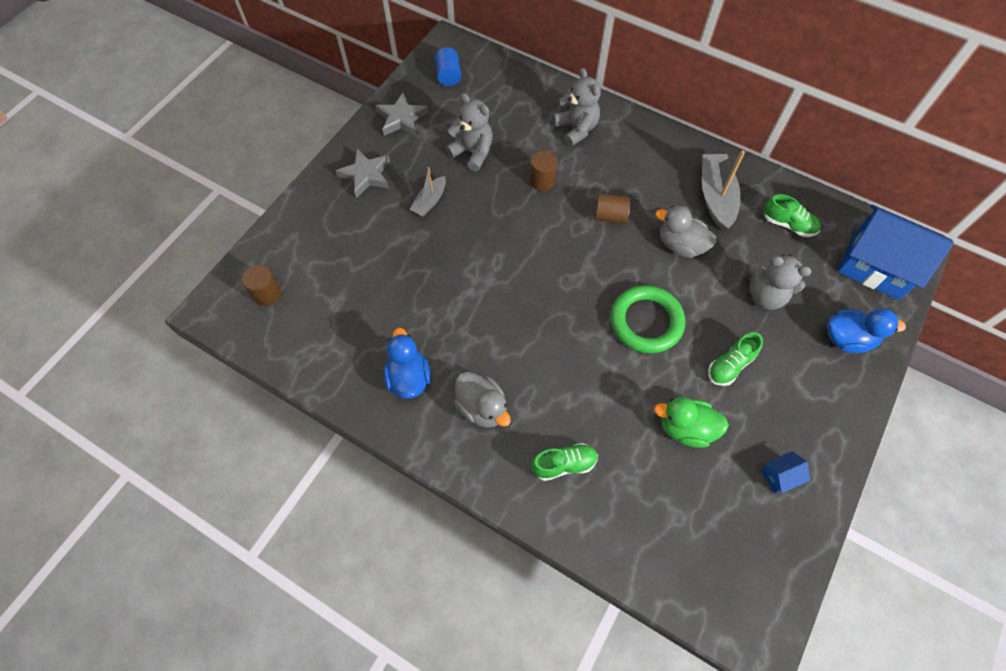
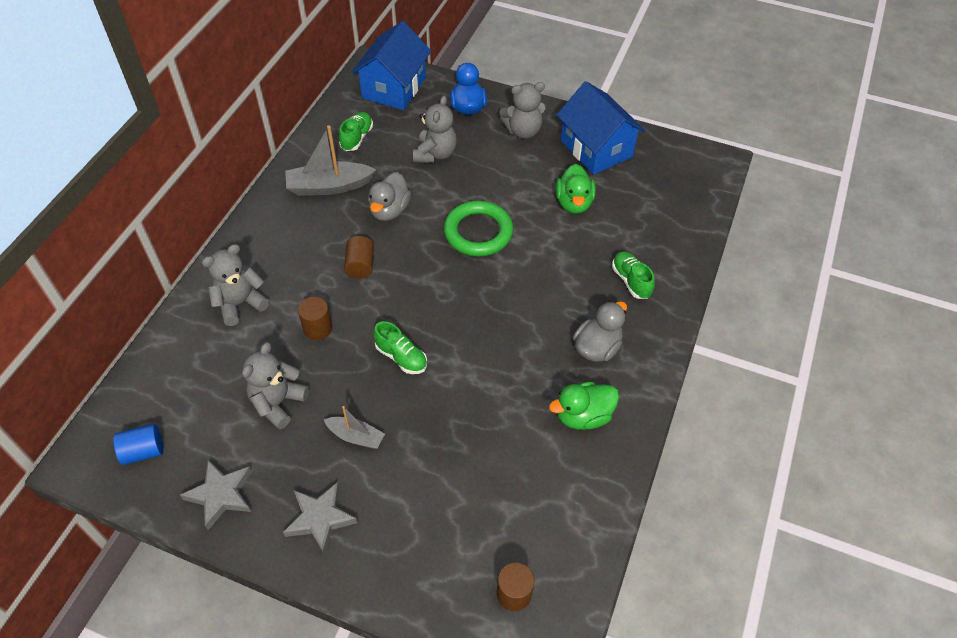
camera: 100 degrees left, 10 degrees down
blue duck [383,328,431,399] -> green duck [549,382,619,430]
green shoe [708,332,763,386] -> green shoe moved to [373,321,427,374]
blue house [761,451,810,493] -> blue house [557,81,646,175], size x2.47
none -> grey teddy bear [499,82,547,139]

